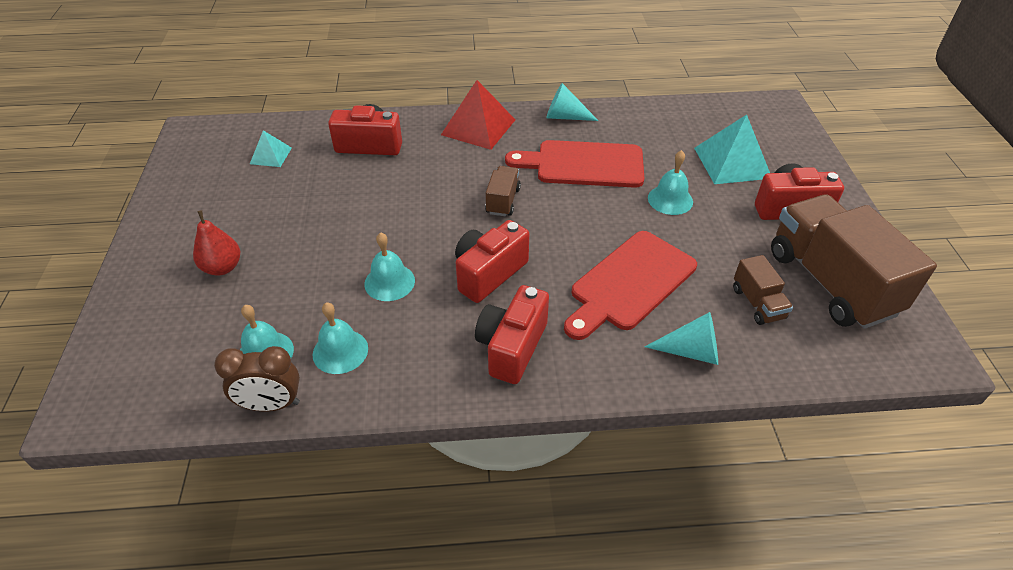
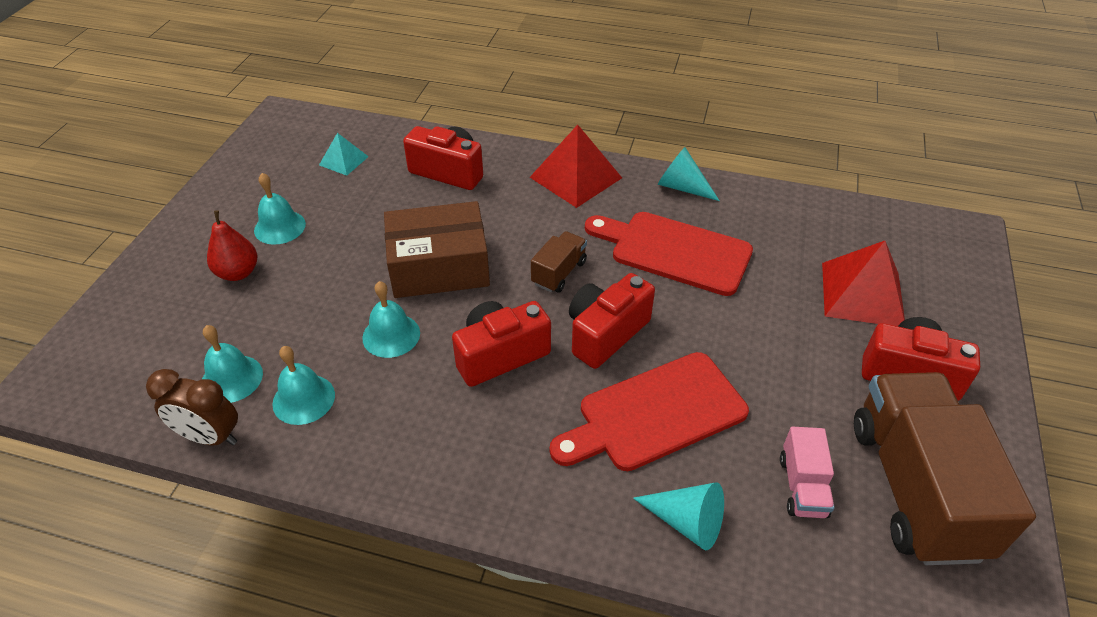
camera: 20 degrees right, 0 degrees up
red camera [475,285,549,384] -> red camera moved to [569,273,655,369]
turquoise bell [648,150,693,215] -> turquoise bell moved to [254,173,306,245]
turquoise pyramid [694,114,770,184] -> red pyramid [822,241,905,326]
brown truck [733,255,793,325] -> pink truck [780,426,835,518]
none -> brown box [384,201,490,298]

